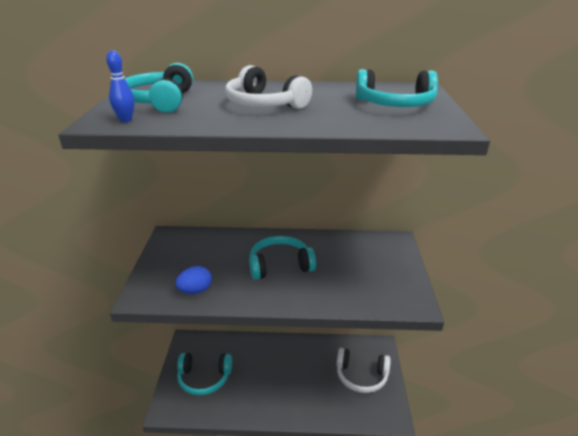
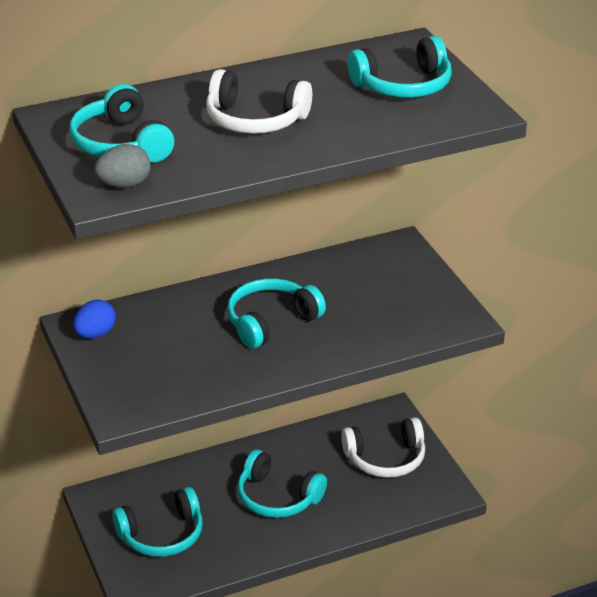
camera: 25 degrees left, 5 degrees up
blue bowling pin [106,50,135,122] -> grey egg [94,144,150,188]
blue egg [175,266,212,294] -> blue egg moved to [73,300,116,339]
none -> turquoise headphones [237,450,327,518]

